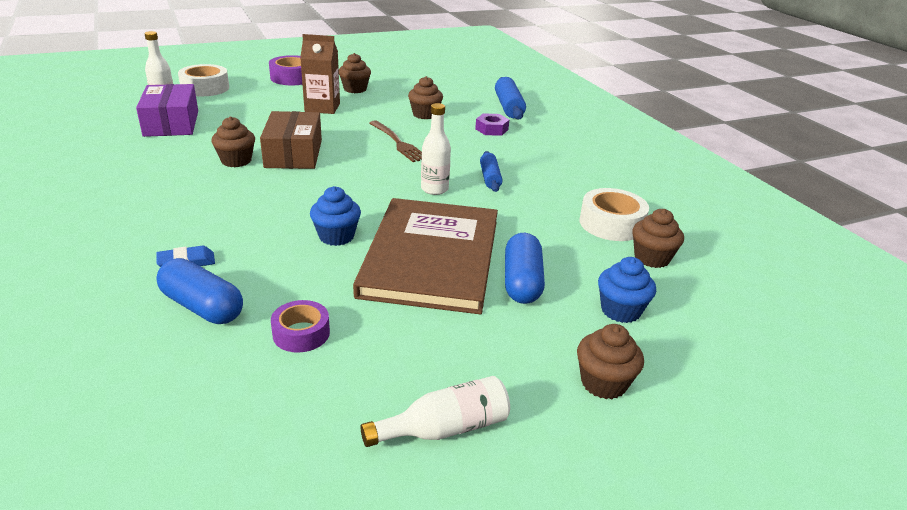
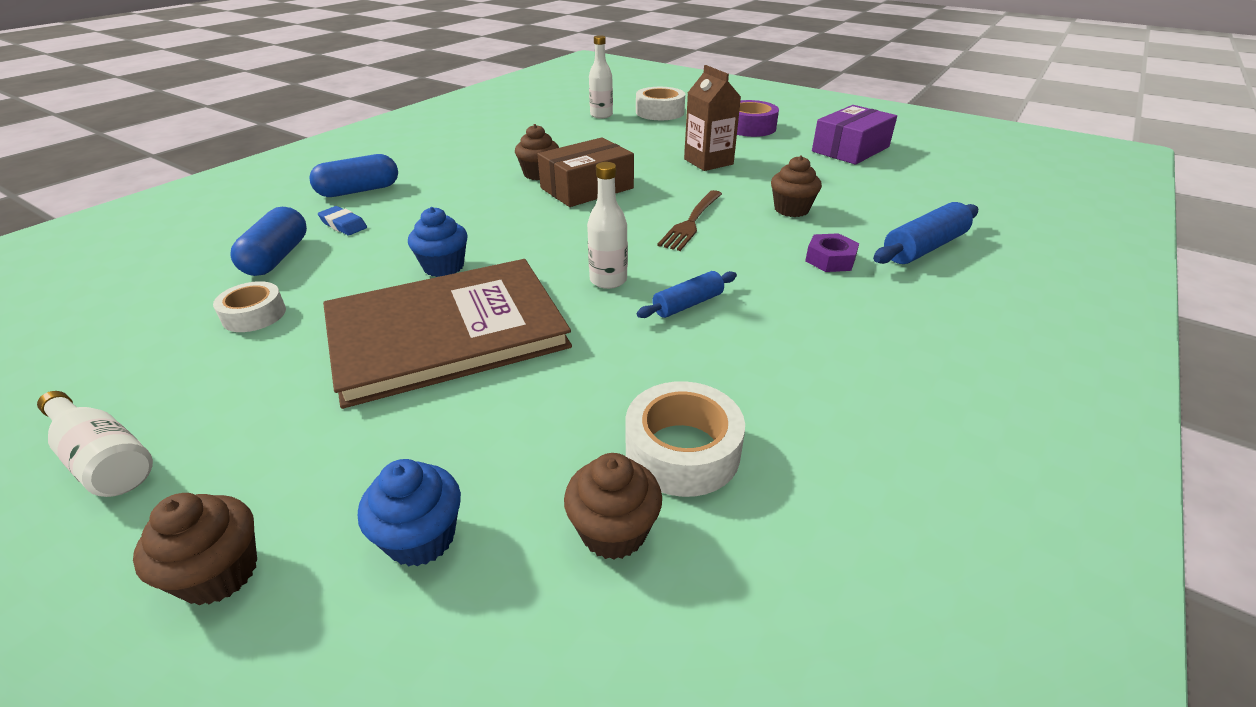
camera: 60 degrees right, 5 degrees up
purple box [136,84,198,137] -> purple box moved to [812,105,897,165]
purple tape [271,300,330,352] -> white tape [213,281,286,332]
brown cupcake [339,53,371,93] -> none
blue capsule [505,233,545,304] -> blue capsule moved to [309,154,398,197]

